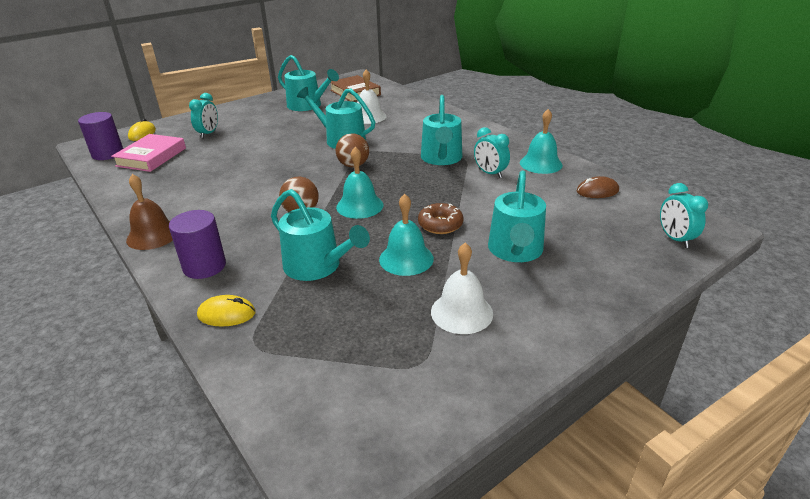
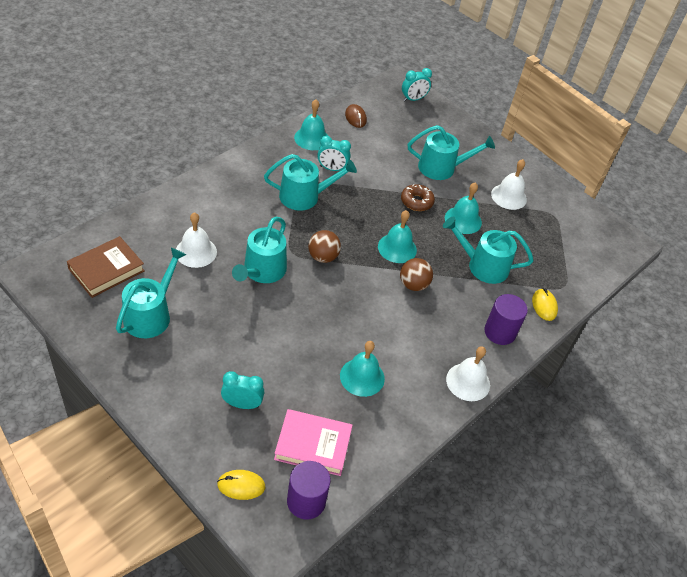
camera: 105 degrees left, 15 degrees up
brown bell [126,174,173,250] -> white bell [446,346,490,401]
turquoise watering can [271,189,370,281] -> turquoise watering can turned 105 degrees counterclockwise [443,217,534,284]
turquoise clock [474,127,510,178] -> turquoise clock turned 60 degrees clockwise [317,136,351,171]
none -> turquoise bell [340,341,385,397]

